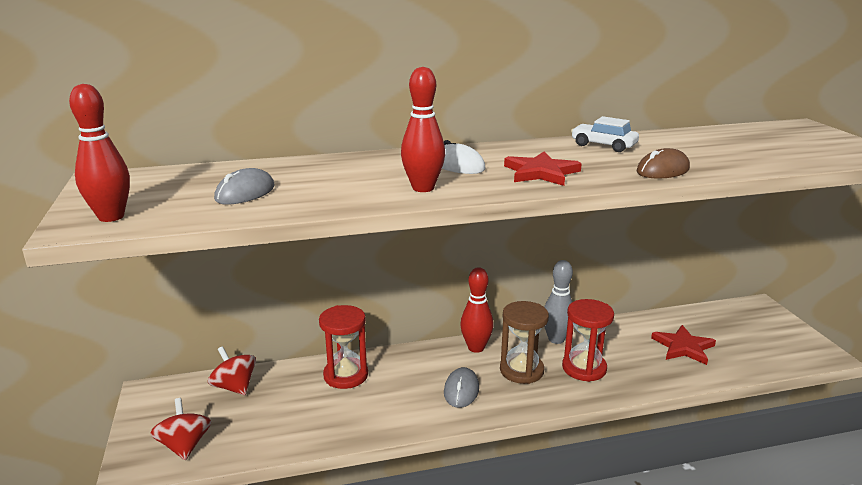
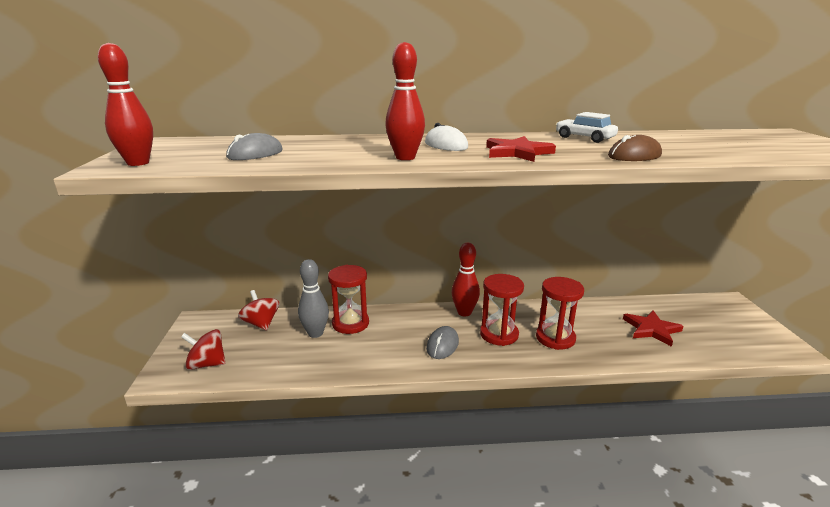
camera: 10 degrees right, 0 degrees up
red spinning top [150,398,212,460] -> red spinning top turned 75 degrees counterclockwise [181,329,226,370]
brown hourglass [500,301,549,384] -> red hourglass [480,274,524,346]
grey bowling pin [544,260,573,344] -> grey bowling pin moved to [298,259,329,338]

